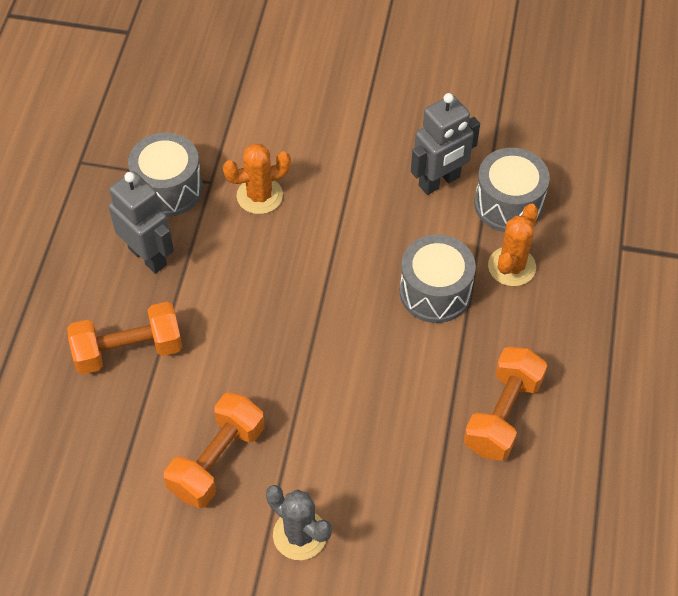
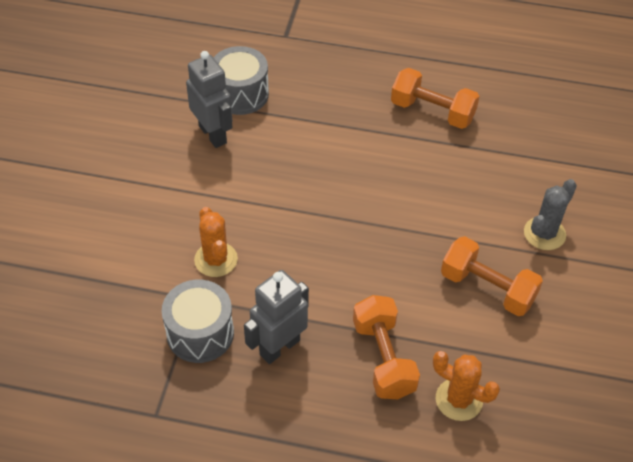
camera: 90 degrees left, 5 degrees down
grey drum [400,234,476,323] -> none
orange cactus [488,204,538,286] -> orange cactus moved to [433,351,500,421]

